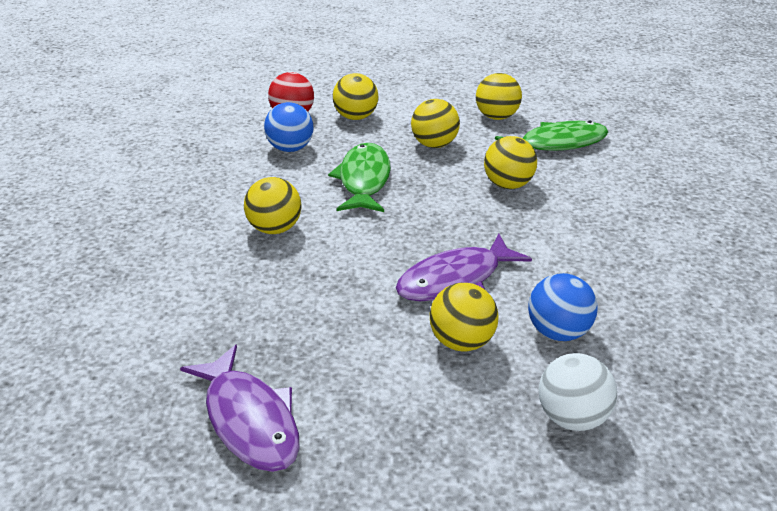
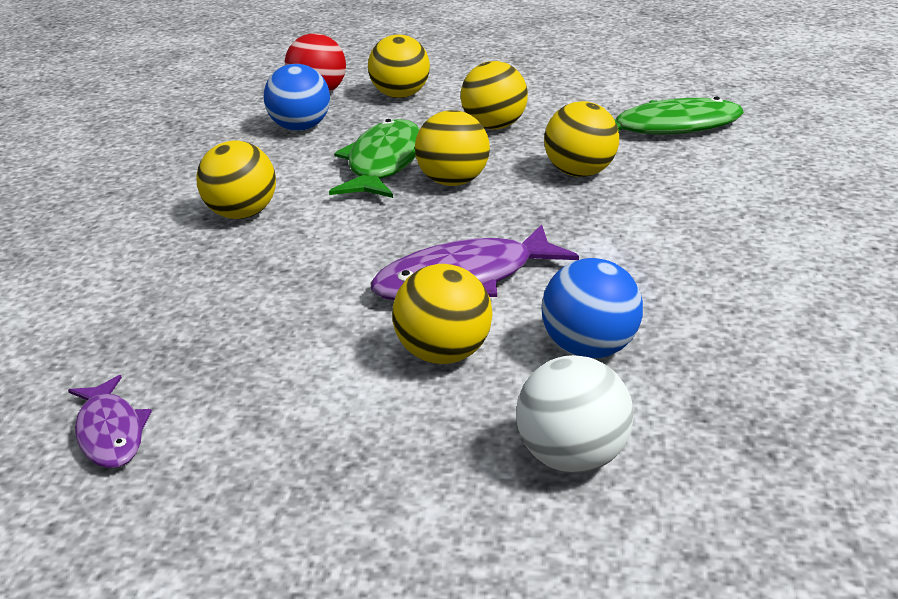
camera: 10 degrees right, 5 degrees down
purple fish [180,345,300,472] -> purple fish [68,375,152,469], size x0.60
yellow ball [476,73,522,120] -> yellow ball moved to [415,110,490,186]

